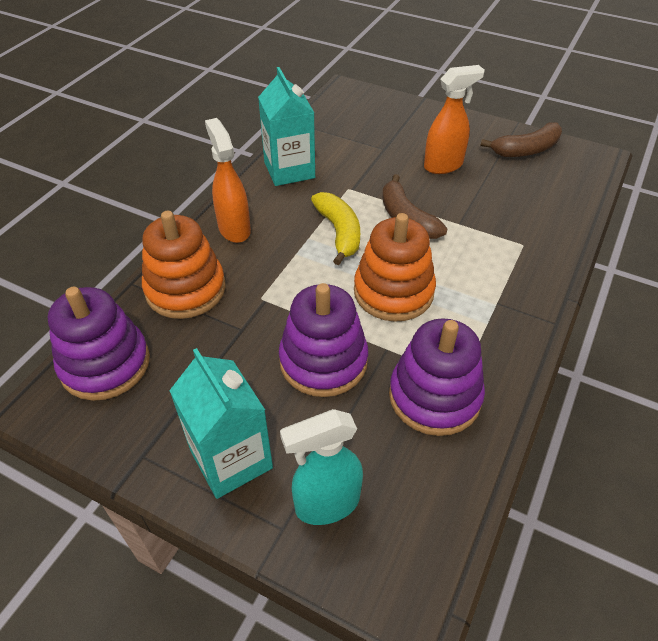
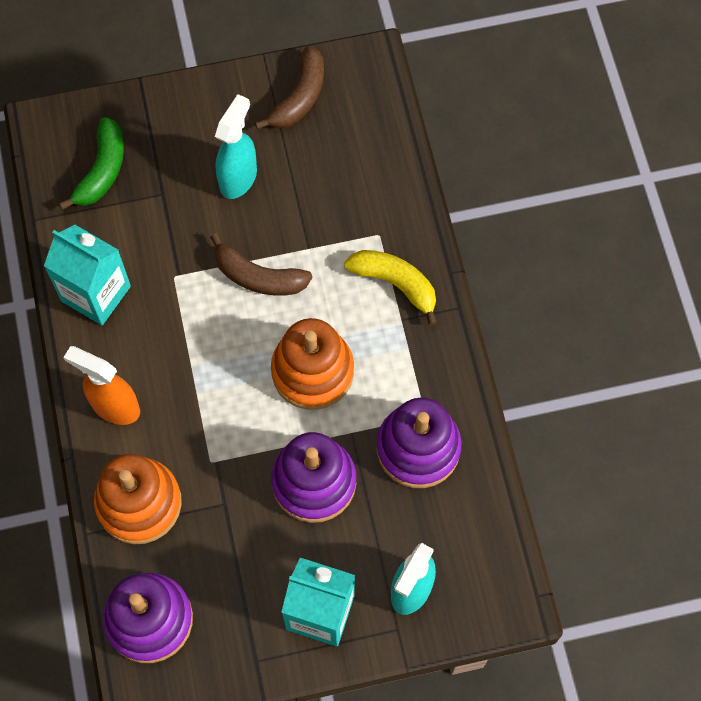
camera: 40 degrees left, 20 degrees up
yellow banana [311,192,360,265] -> yellow banana moved to [344,250,437,326]
orange spray bottle [424,65,485,174] -> turquoise spray bottle [215,94,257,199]
none -> green banana [59,117,124,209]

